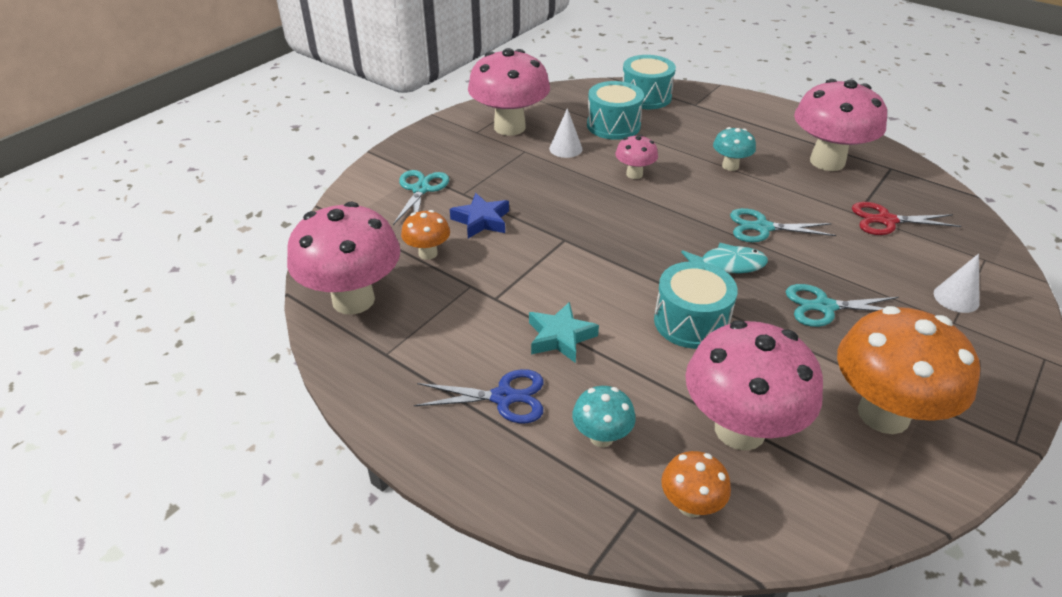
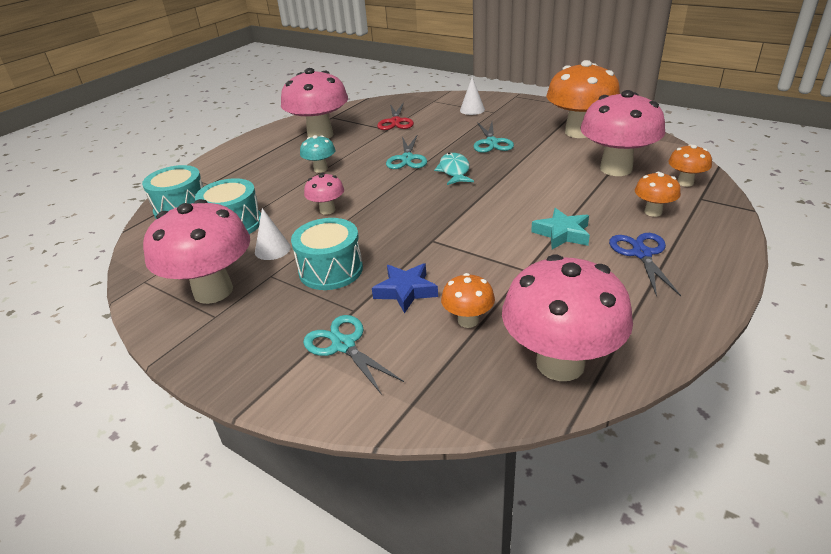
camera: 90 degrees left, 5 degrees down
turquoise scissors [393,170,449,225] -> turquoise scissors turned 45 degrees clockwise [303,315,404,395]
turquoise mushroom [572,386,636,447] -> orange mushroom [635,172,681,217]
turquoise drum [654,261,738,349] -> turquoise drum moved to [291,218,363,290]

